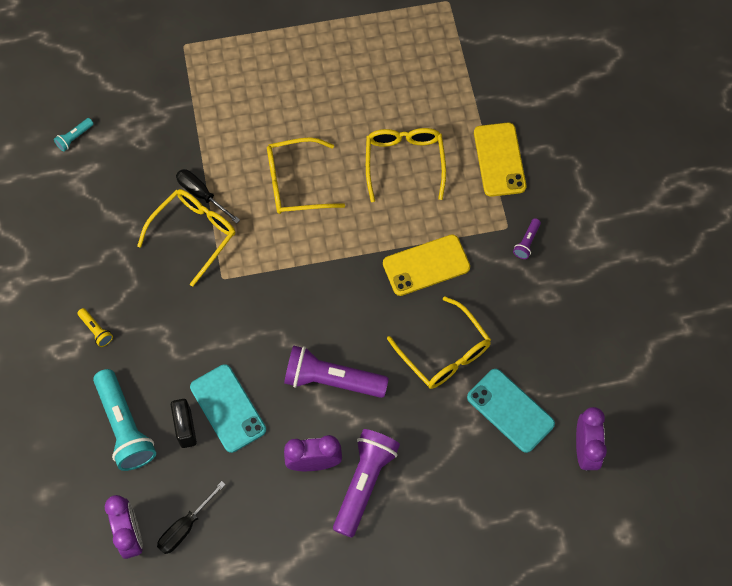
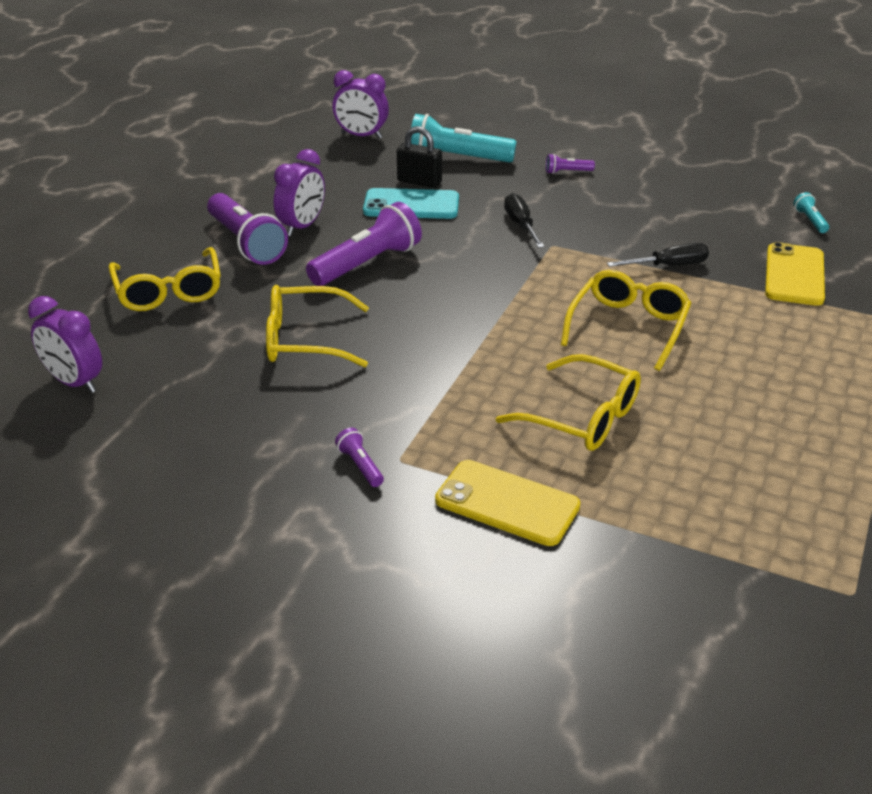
camera: 125 degrees right, 30 degrees down
yellow flashlight [77,308,113,347] -> purple flashlight [546,154,595,174]
yellow glasses [137,189,235,286] -> yellow glasses moved to [108,247,221,311]
black screwdriver [157,481,226,554] -> black screwdriver moved to [504,193,545,248]
yellow phone [383,234,470,296] -> yellow phone moved to [765,242,825,306]
turquoise phone [467,369,555,453] -> none

